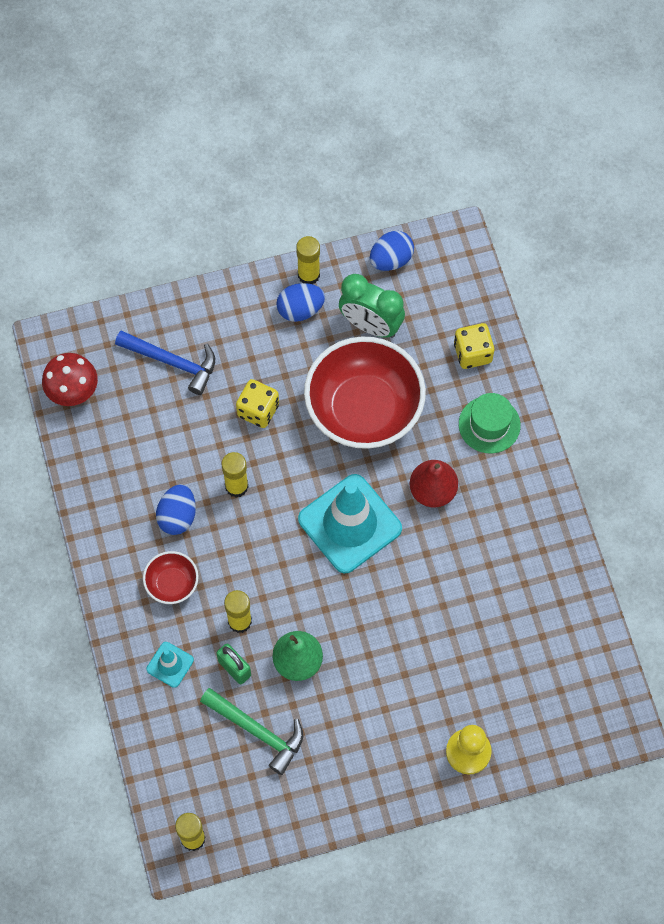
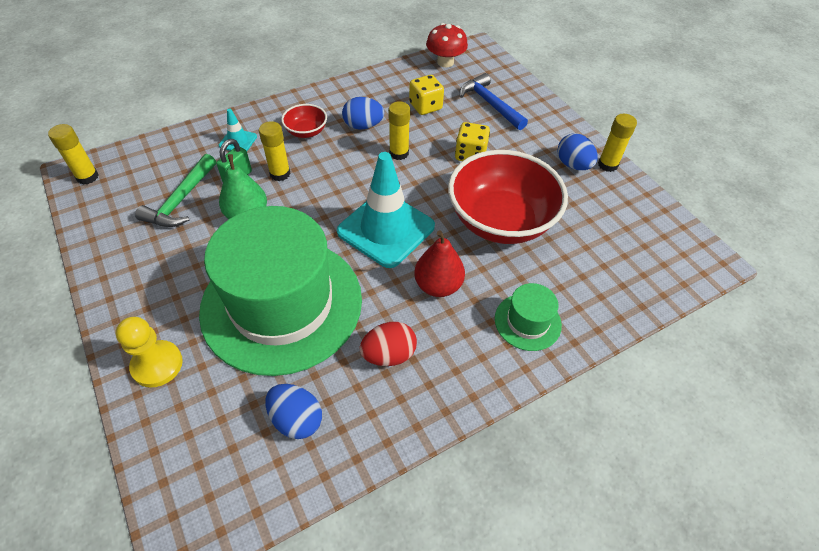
camera: 75 degrees right, 15 degrees down
blue hammer [115,331,215,395] -> blue hammer turned 135 degrees clockwise [460,73,528,130]
green clock [339,274,405,338] -> none
blue egg [370,231,414,271] -> blue egg moved to [265,384,322,439]
yellow dice [454,323,494,369] -> yellow dice moved to [409,75,444,115]
none -> green hat [199,206,362,376]
none -> red egg [360,322,417,366]

